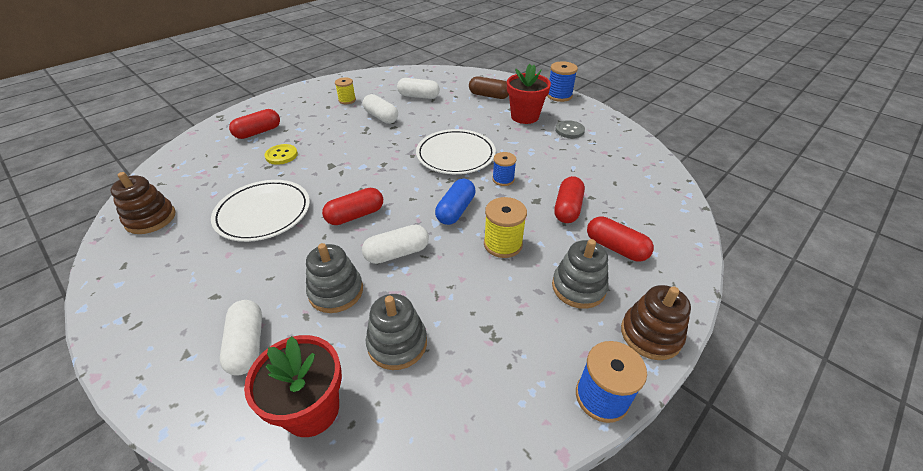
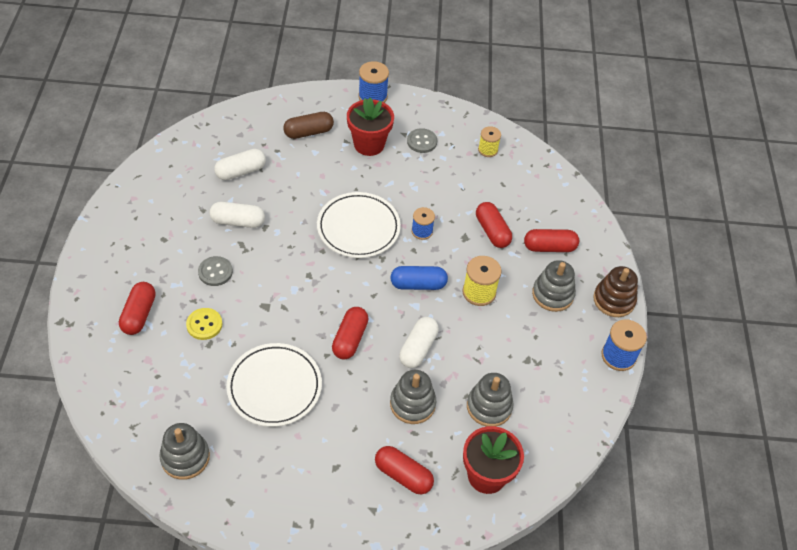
camera: 45 degrees left, 10 degrees up
brown stacking toy [110,172,176,234] -> grey stacking toy [159,423,210,480]
white capsule [220,300,262,375] -> red capsule [375,446,434,494]
yellow spool [335,77,356,104] -> yellow spool moved to [478,126,501,157]
blue capsule [435,178,476,225] -> blue capsule turned 75 degrees counterclockwise [390,266,448,290]
none -> grey button [198,256,233,286]

